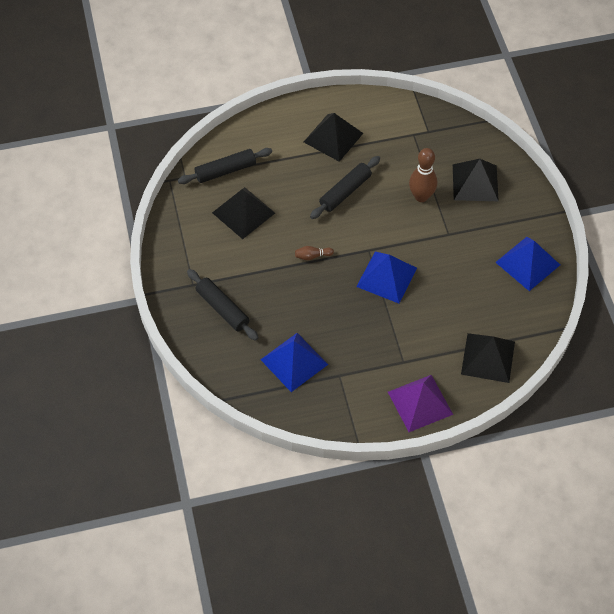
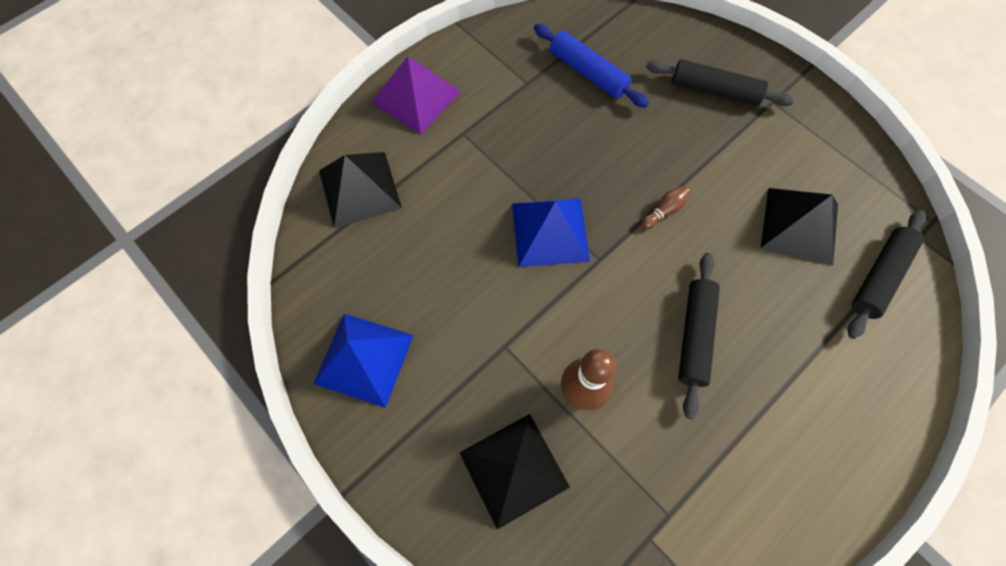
camera: 150 degrees right, 10 degrees up
blue pyramid [260,333,328,392] -> blue rolling pin [534,24,649,108]
black pyramid [304,113,363,162] -> none

